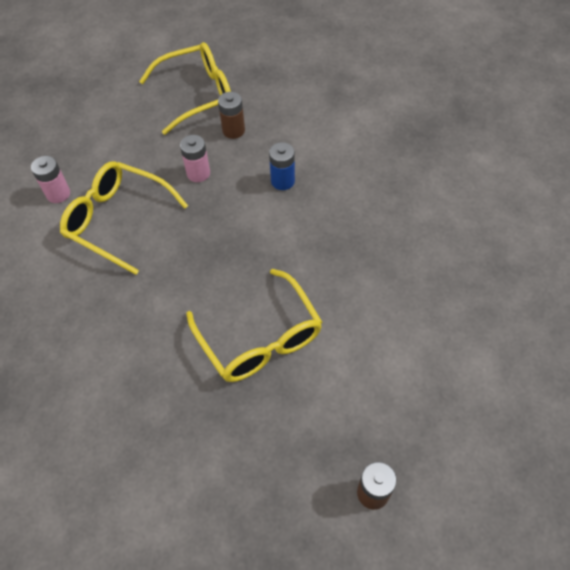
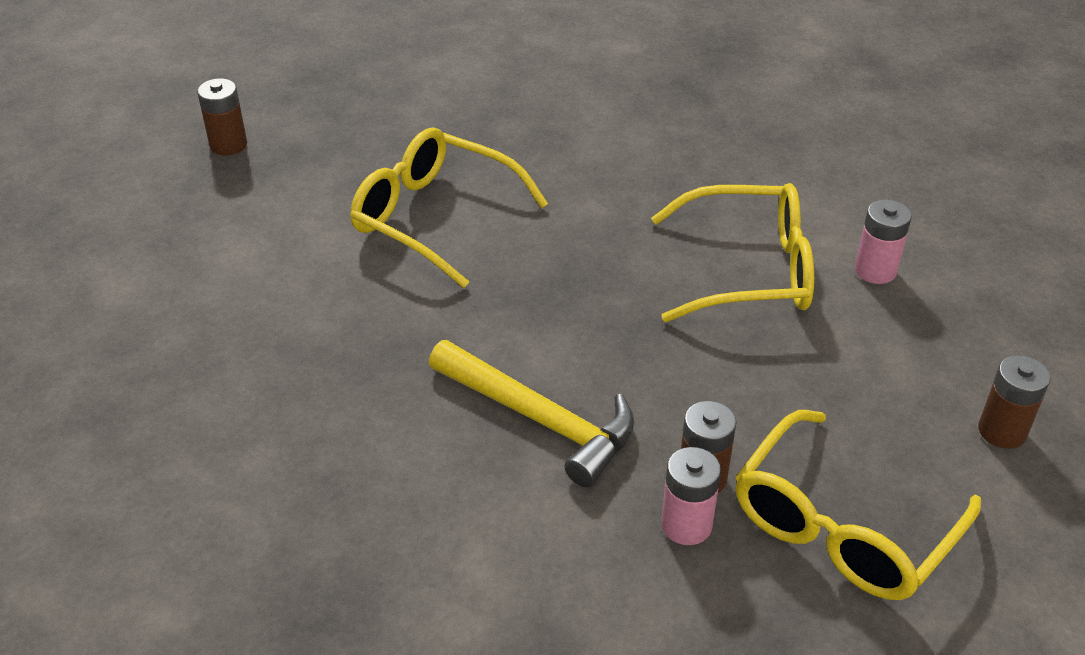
camera: 150 degrees right, 15 degrees down
pink battery [180,135,210,182] -> pink battery moved to [661,447,721,545]
blue battery [269,142,295,190] -> yellow hammer [429,340,634,487]
none -> brown battery [978,355,1050,449]

